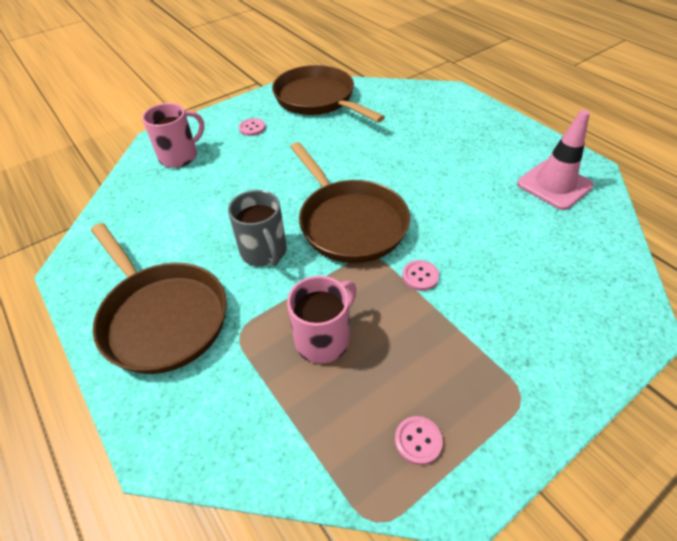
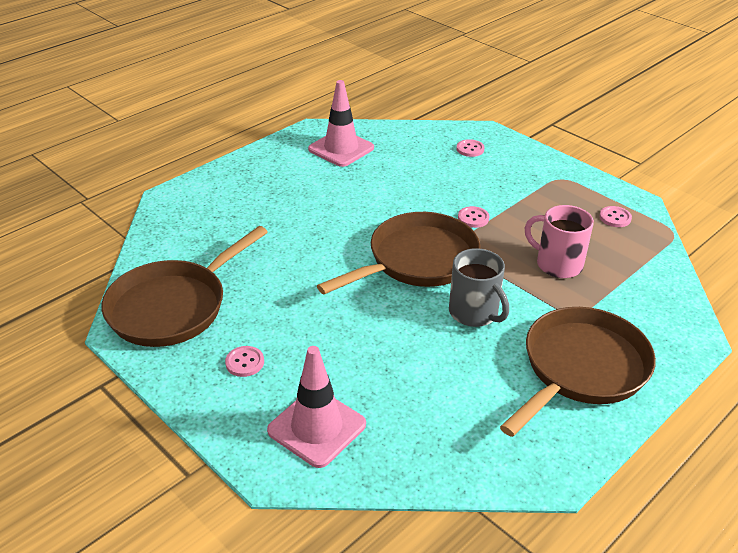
camera: 100 degrees left, 10 degrees down
pink mug [142,103,204,168] -> pink traffic cone [267,346,366,468]
grey mug [228,190,287,267] -> grey mug turned 90 degrees clockwise [449,248,509,327]
none -> pink button [456,139,485,157]

